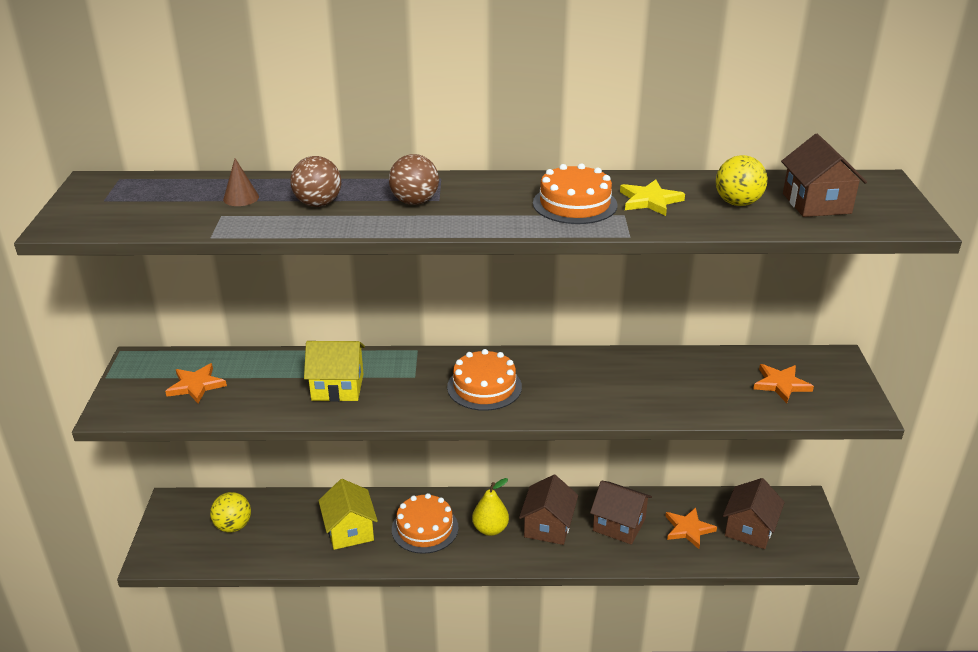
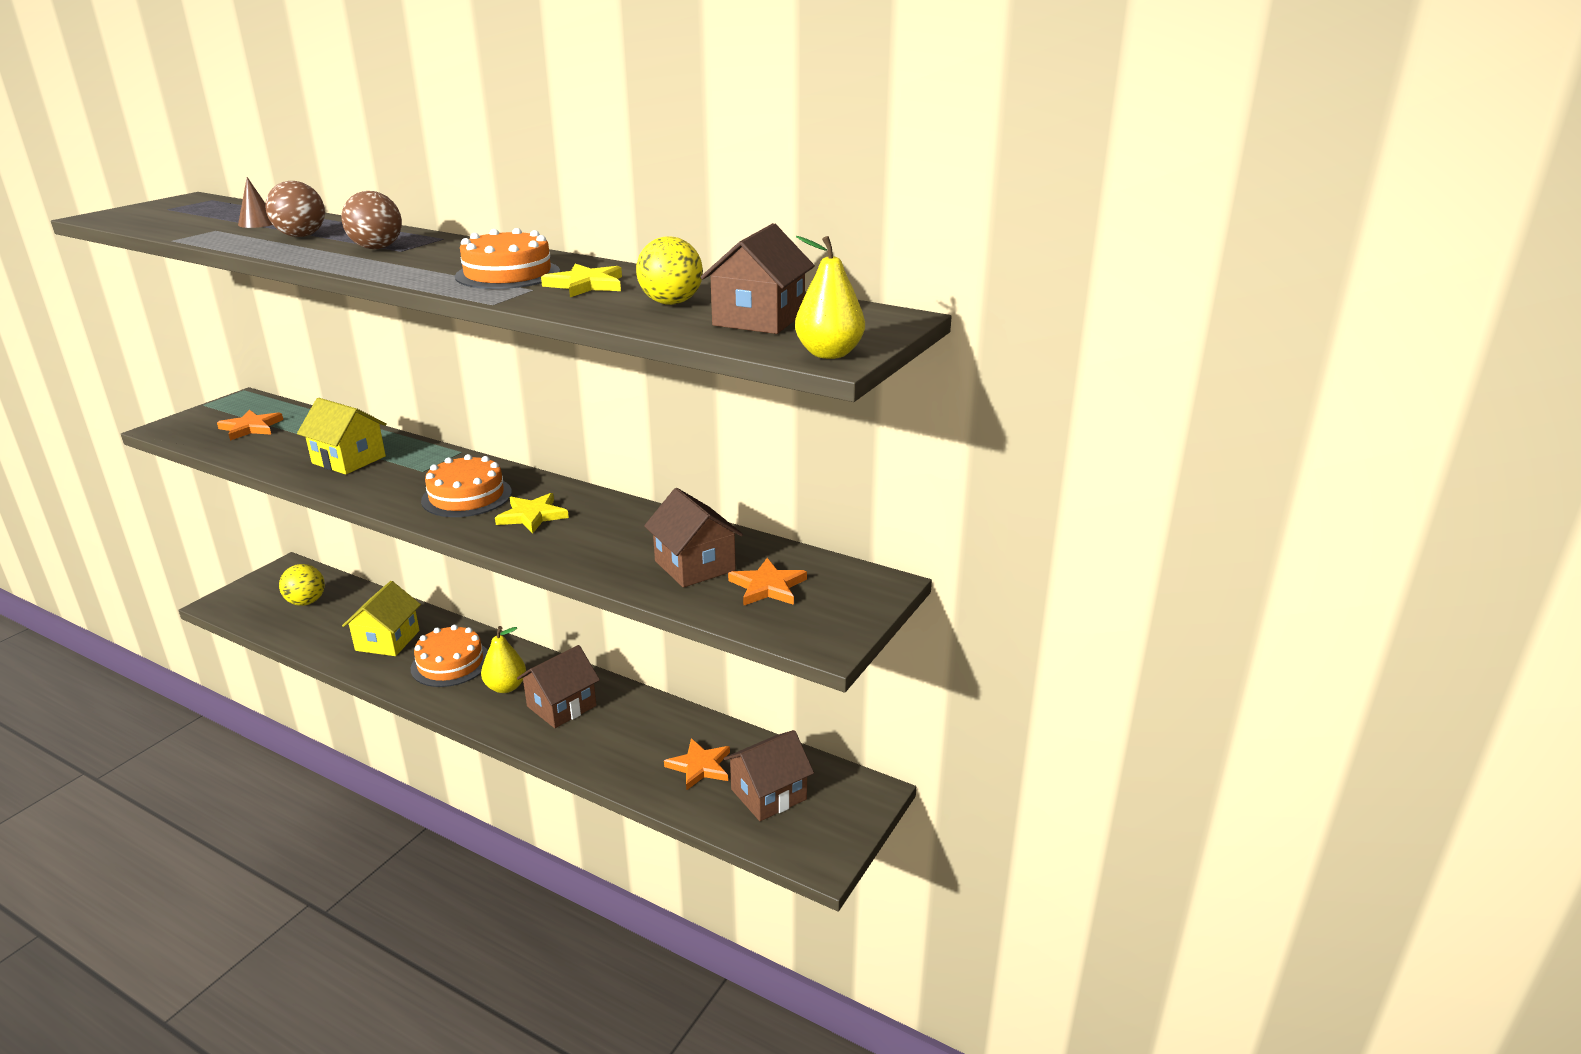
camera: 30 degrees right, 5 degrees down
brown house [590,481,652,545] -> brown house moved to [644,488,743,588]
none -> yellow star [495,493,569,534]
none -> yellow pear [795,236,865,359]

